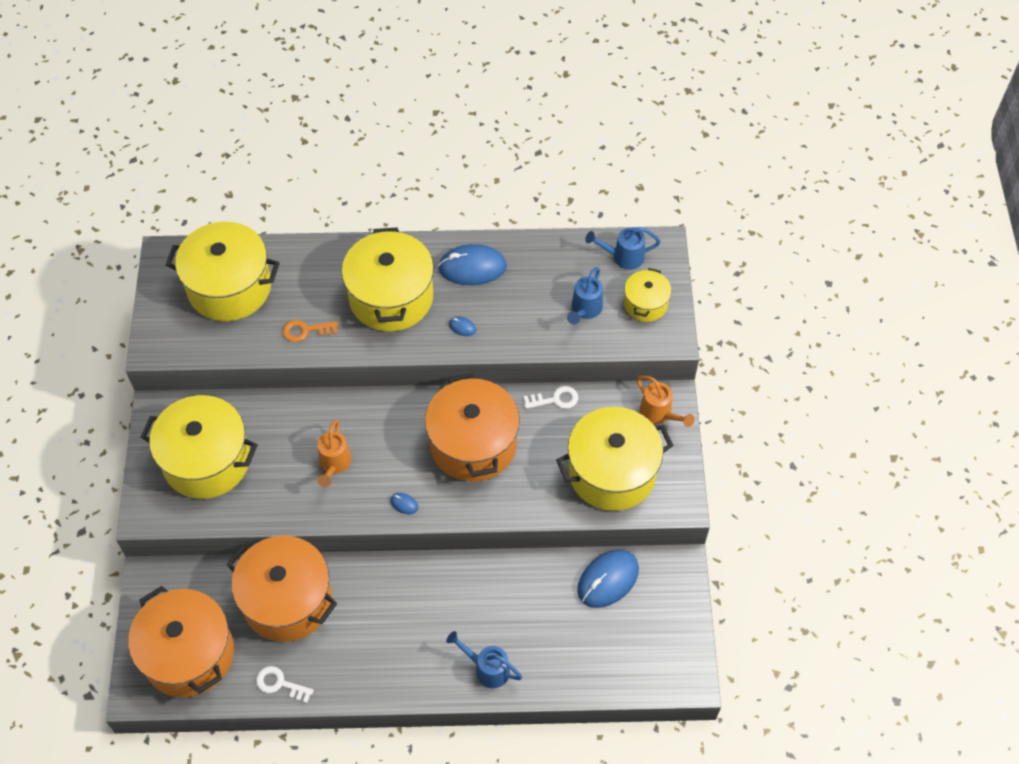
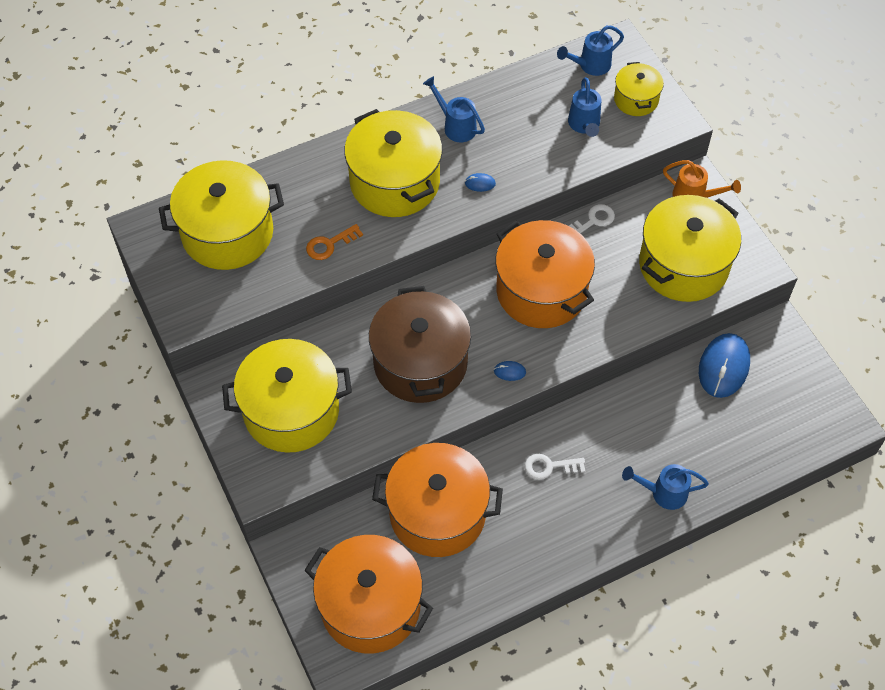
camera: 25 degrees left, 0 degrees up
white key [256,666,314,703] -> white key moved to [525,454,585,480]
orange watering can [317,420,352,487] -> brown pot [369,286,471,403]
blue mouse [438,244,507,285] -> blue watering can [423,76,485,142]

